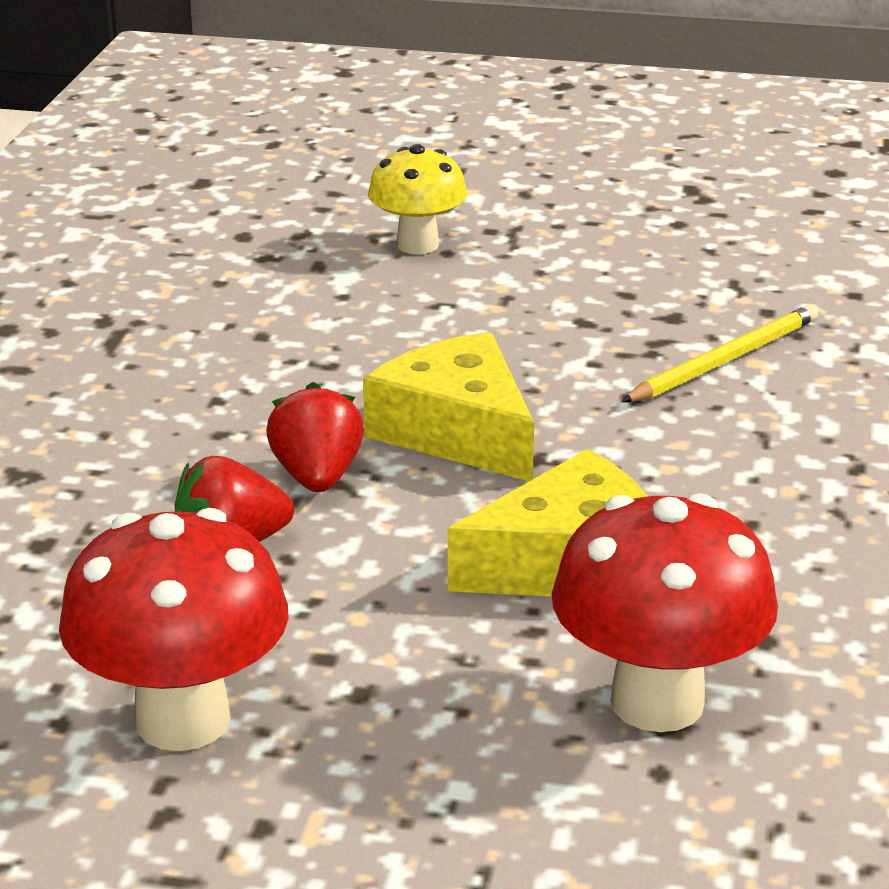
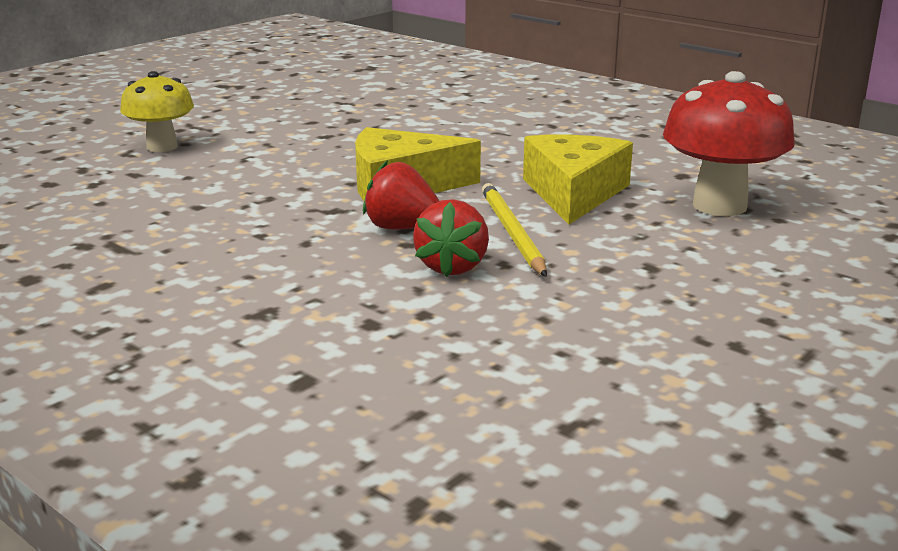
camera: 60 degrees left, 5 degrees down
red mushroom [59,508,289,751] -> none
yellow pencil [621,305,818,402] -> yellow pencil moved to [482,183,547,277]

